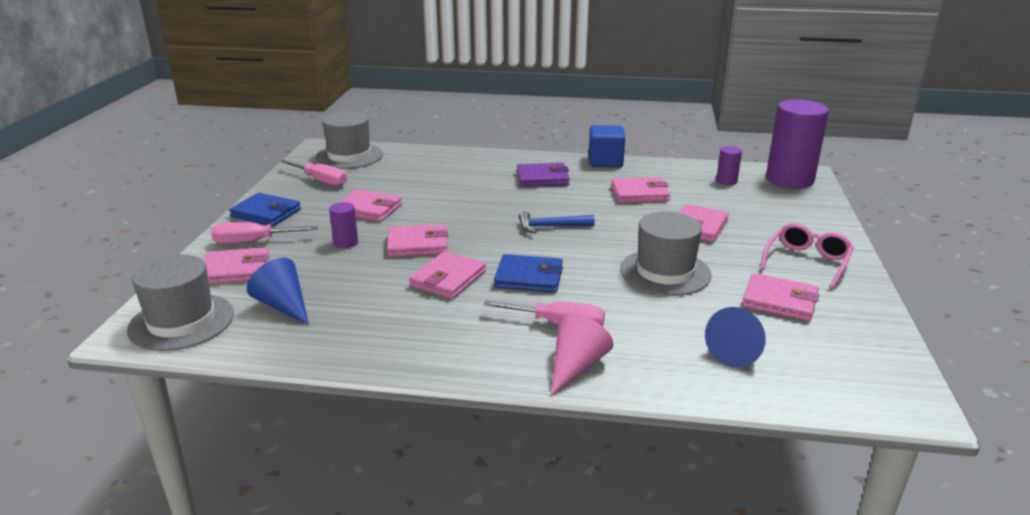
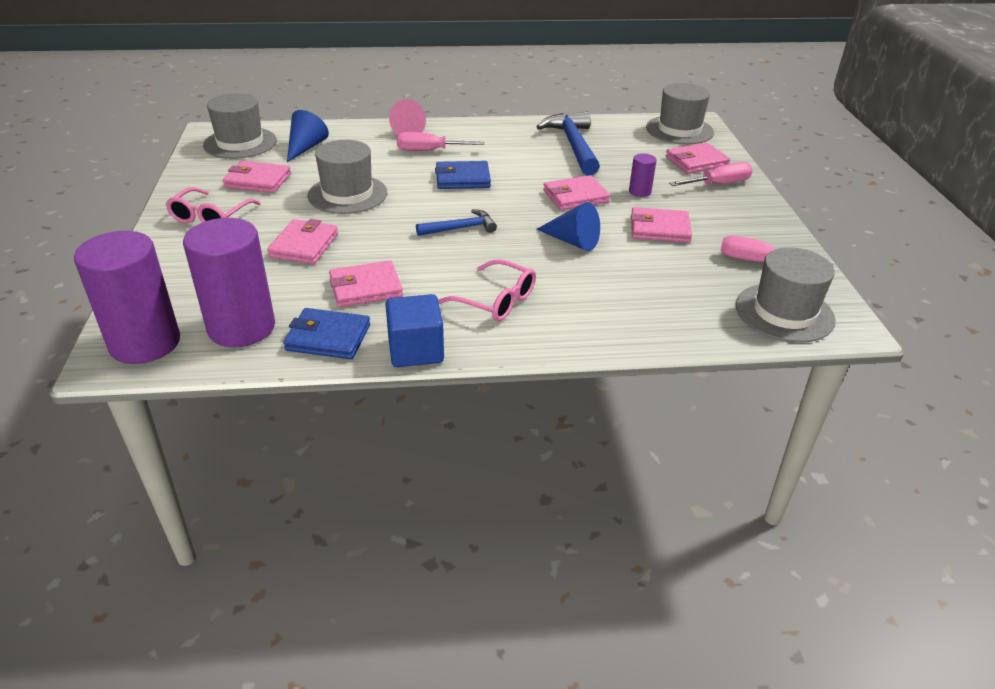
camera: 165 degrees right, 10 degrees up
blue wallet [229,193,301,227] -> blue wallet moved to [283,308,370,359]
blue cone [247,258,309,325] -> blue cone moved to [536,202,600,251]
pink wallet [409,251,486,299] -> none
purple wallet [517,163,570,187] -> pink glasses [438,259,536,321]
purple cylinder [716,146,742,185] -> purple cylinder [183,218,275,347], size x2.25
none -> grey hat [203,93,277,159]
none -> blue hammer [536,111,600,175]

